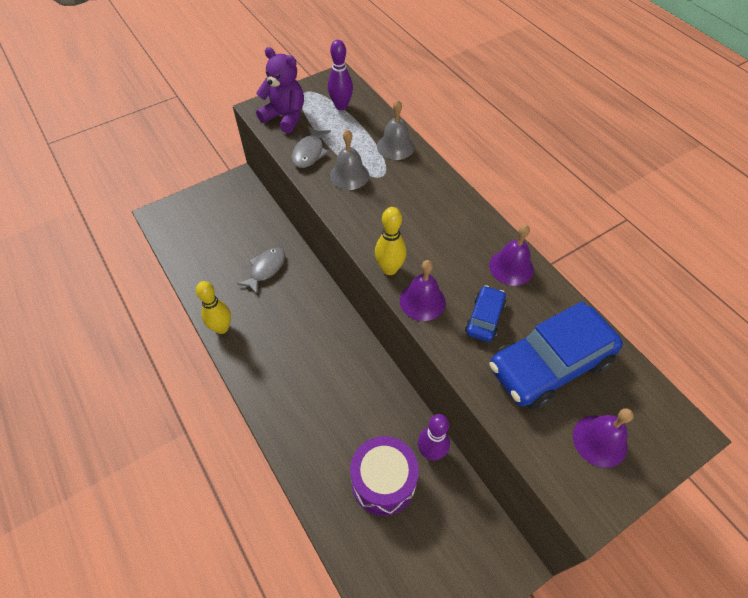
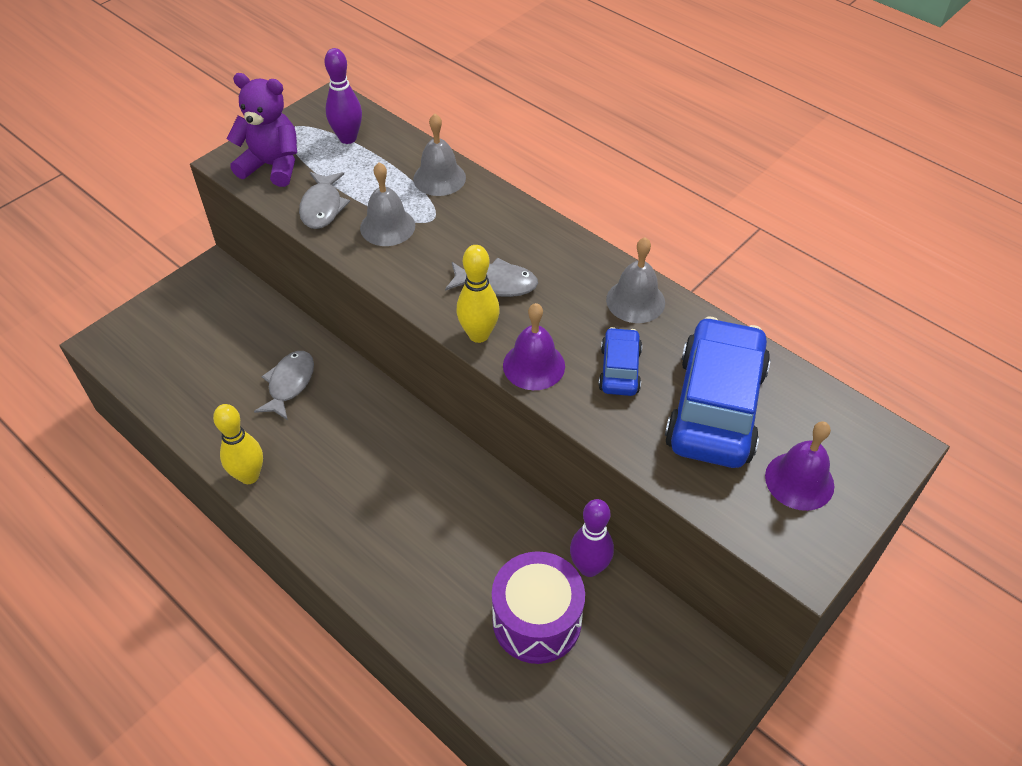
camera: 15 degrees left, 5 degrees down
purple bell [489,225,534,286] -> grey bell [606,237,665,323]
blue car [489,301,623,410] -> blue car turned 150 degrees clockwise [665,316,770,468]
none -> grey fish [445,258,538,297]

